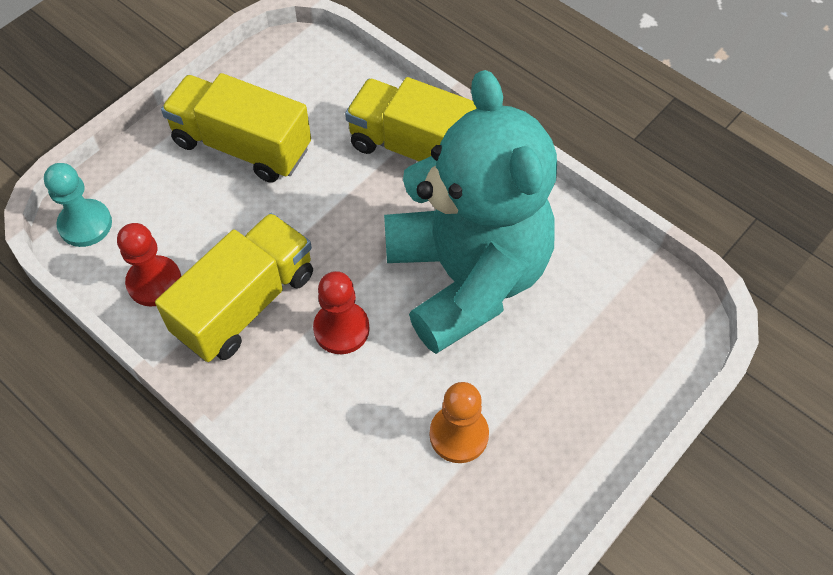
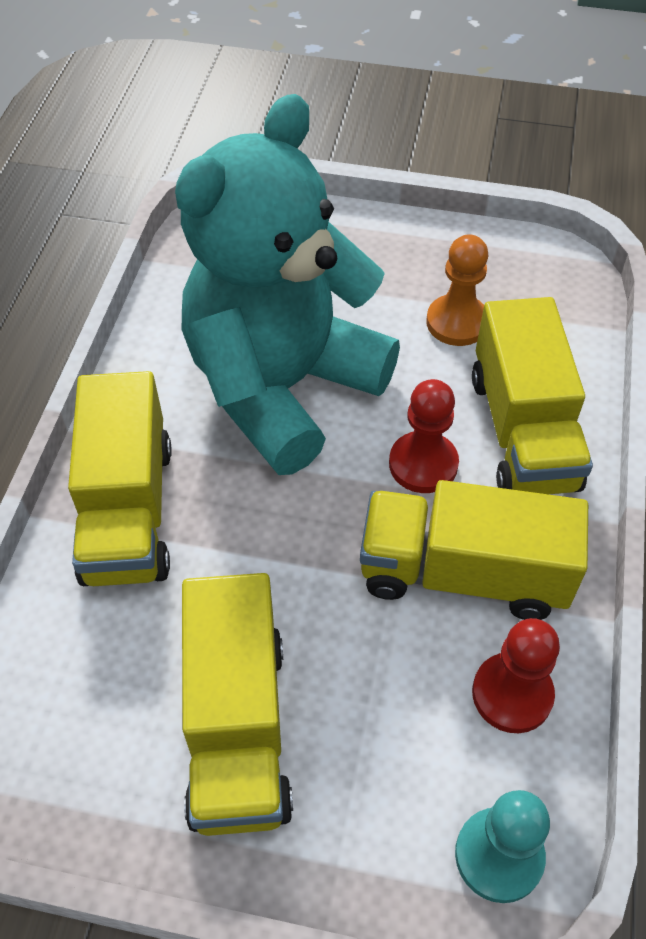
camera: 120 degrees left, 5 degrees down
none -> yellow truck [472,297,593,494]

